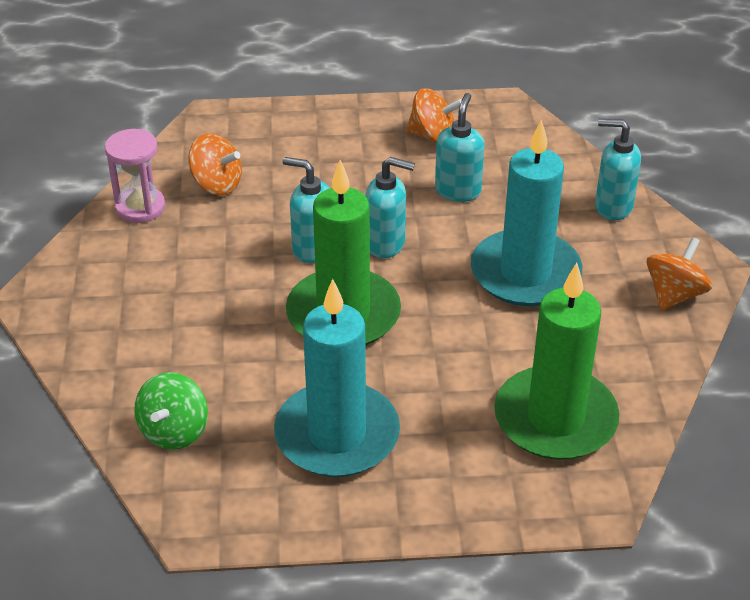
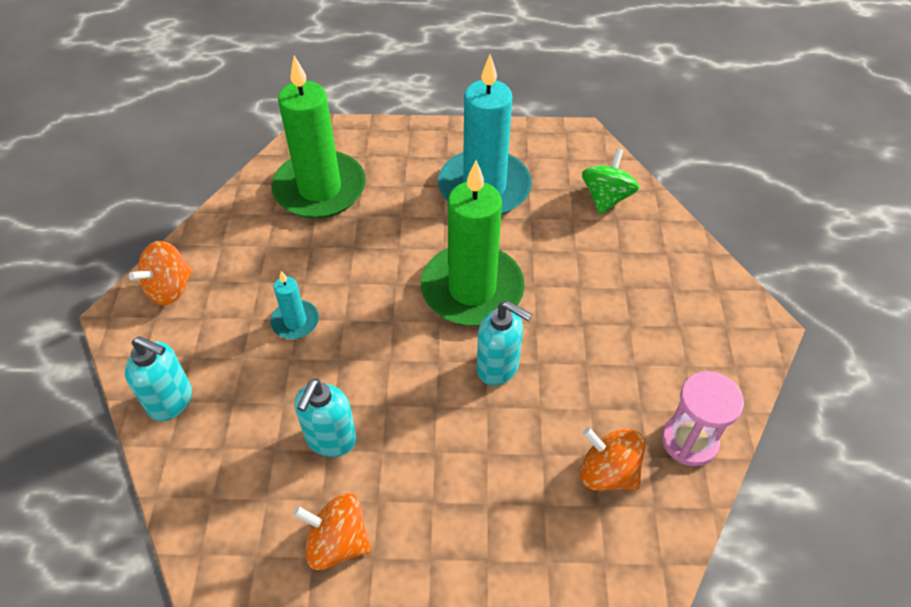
camera: 175 degrees left, 10 degrees up
turquoise soap dispenser [365,157,415,258] -> none
turquoise candle [471,120,582,306] -> turquoise candle [270,271,319,339], size x0.45

